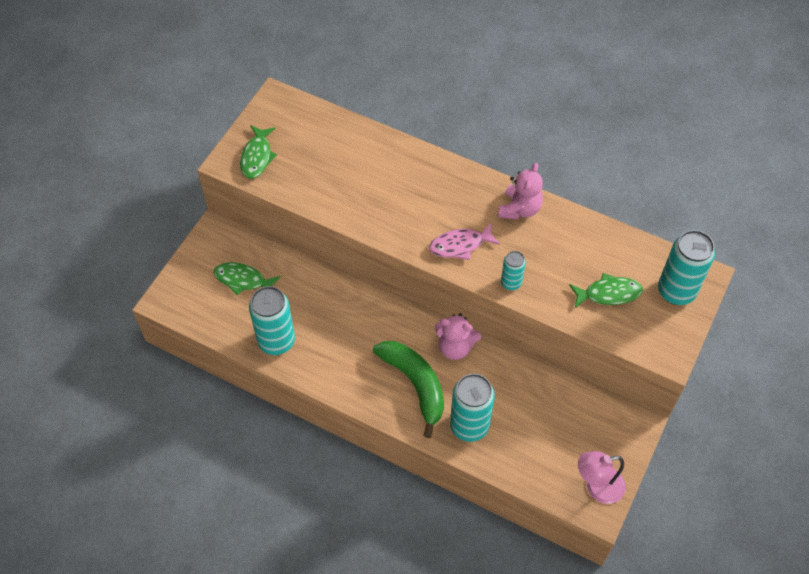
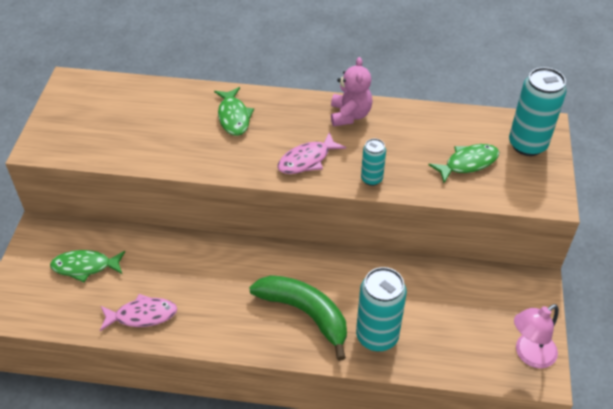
camera: 20 degrees left, 10 degrees down
green fish [240,125,277,179] -> green fish moved to [214,87,254,136]
turquoise can [249,286,295,355] -> pink fish [100,294,177,331]
pink teddy bear [435,313,481,360] -> none

